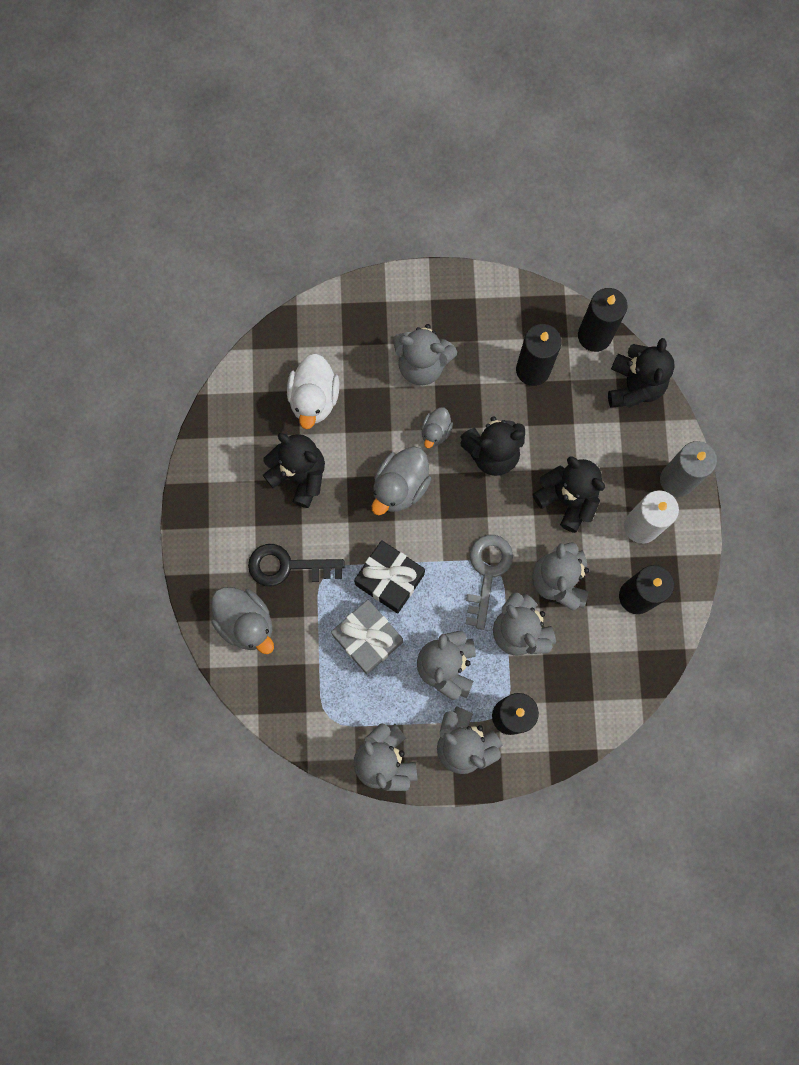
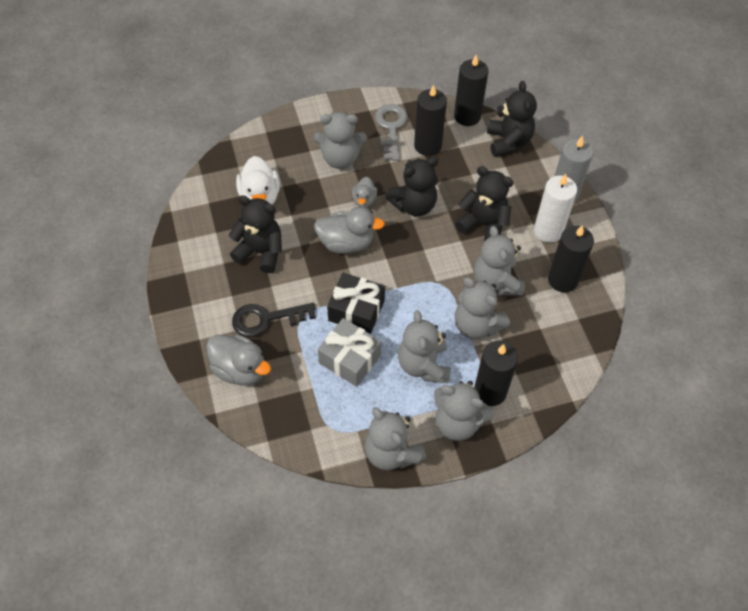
camera: 15 degrees left, 20 degrees down
grey duck [372,446,431,515] -> grey duck turned 105 degrees counterclockwise [314,207,385,254]
grey key [466,535,513,630] -> grey key moved to [375,104,408,161]

